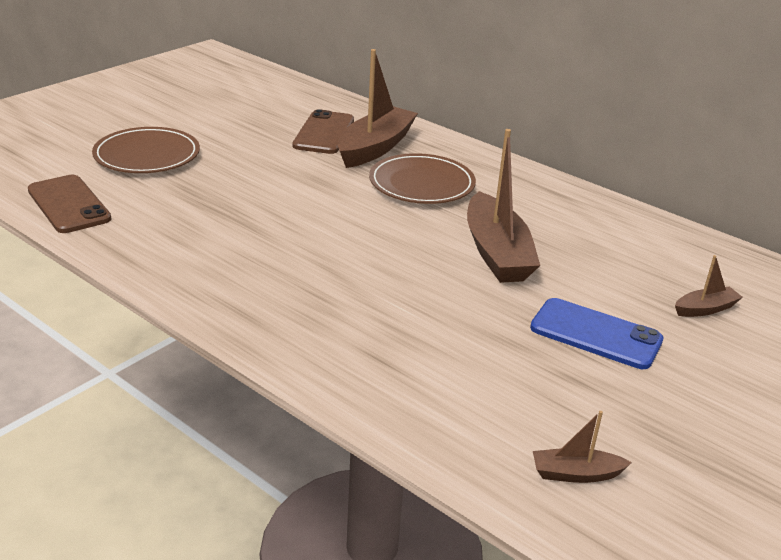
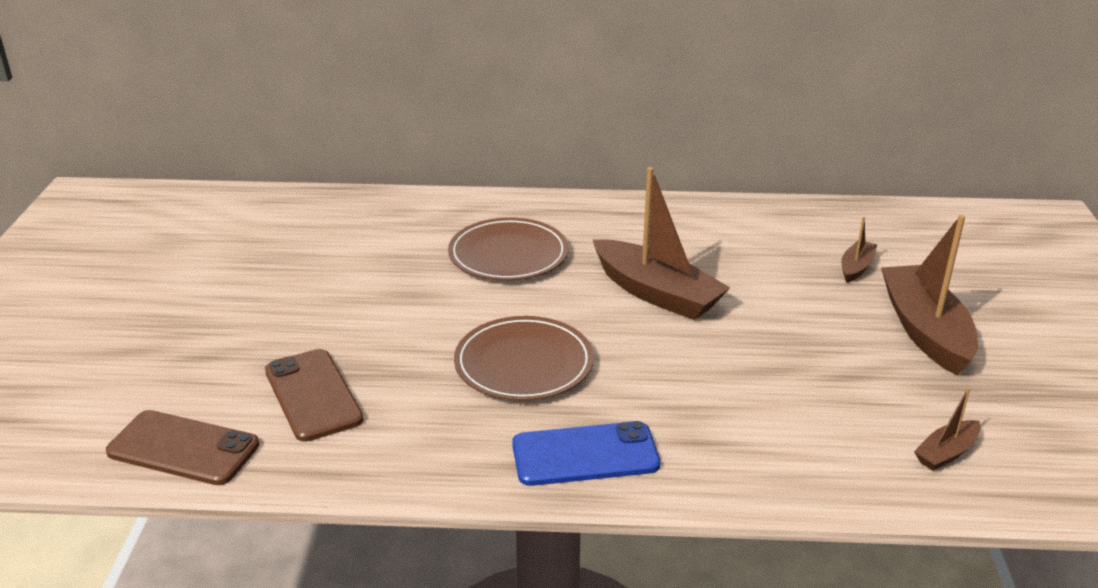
camera: 35 degrees left, 0 degrees up
brown plate [92,127,200,173] -> brown plate moved to [454,316,594,401]
brown phone [293,109,354,154] -> brown phone moved to [265,349,364,442]
brown boat [338,49,418,168] -> brown boat moved to [881,215,978,375]
blue phone [530,298,663,369] -> blue phone moved to [512,421,660,486]

